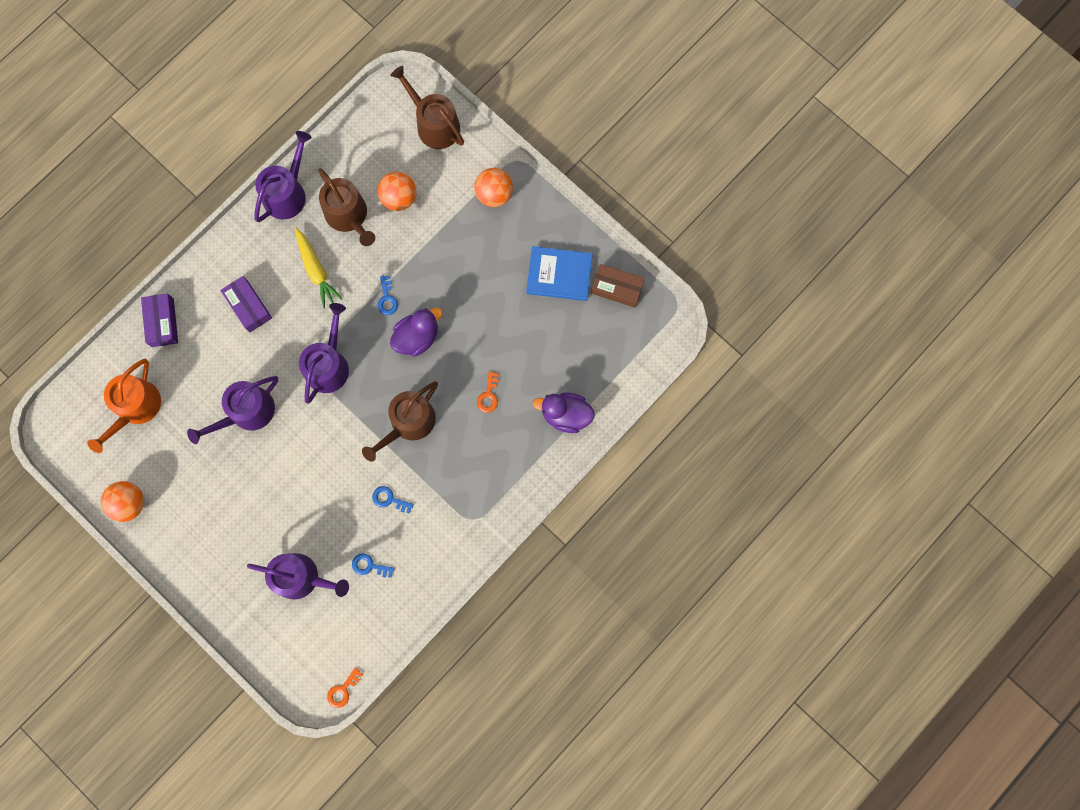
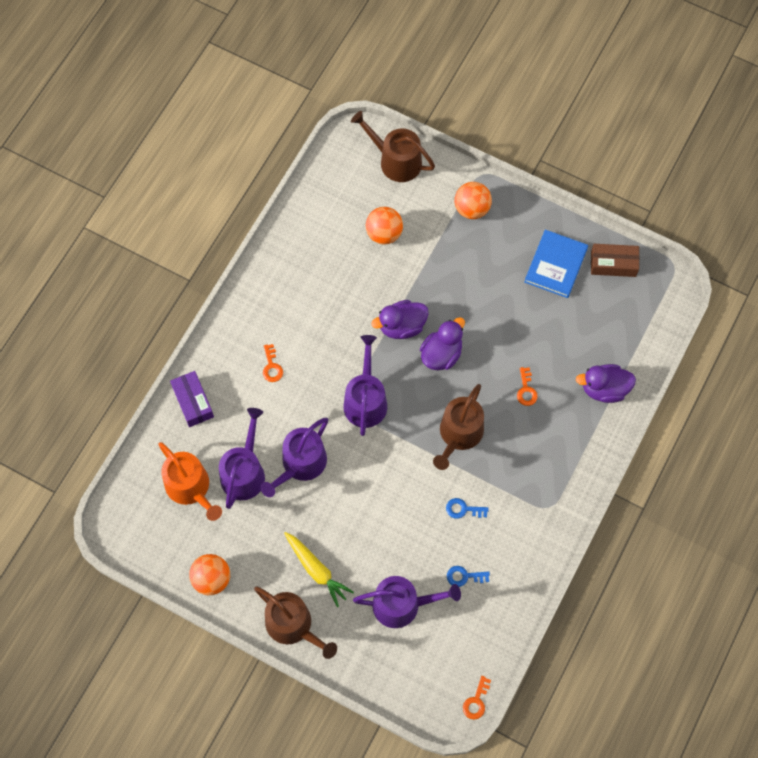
camera: 15 degrees left, 10 degrees down
orange watering can [87,359,161,453] -> orange watering can turned 45 degrees counterclockwise [158,442,222,521]
purple box [220,276,272,333] -> orange key [263,344,283,382]
purple watering can [254,131,312,222] -> purple watering can moved to [219,408,265,509]
yellow carrot [295,228,343,308] -> yellow carrot moved to [284,532,354,607]
brown watering can [318,168,375,246] -> brown watering can moved to [254,586,337,659]
blue key [377,275,398,315] -> purple duck [371,300,429,339]
blue book [526,246,593,301] -> blue book turned 60 degrees counterclockwise [525,230,588,298]

